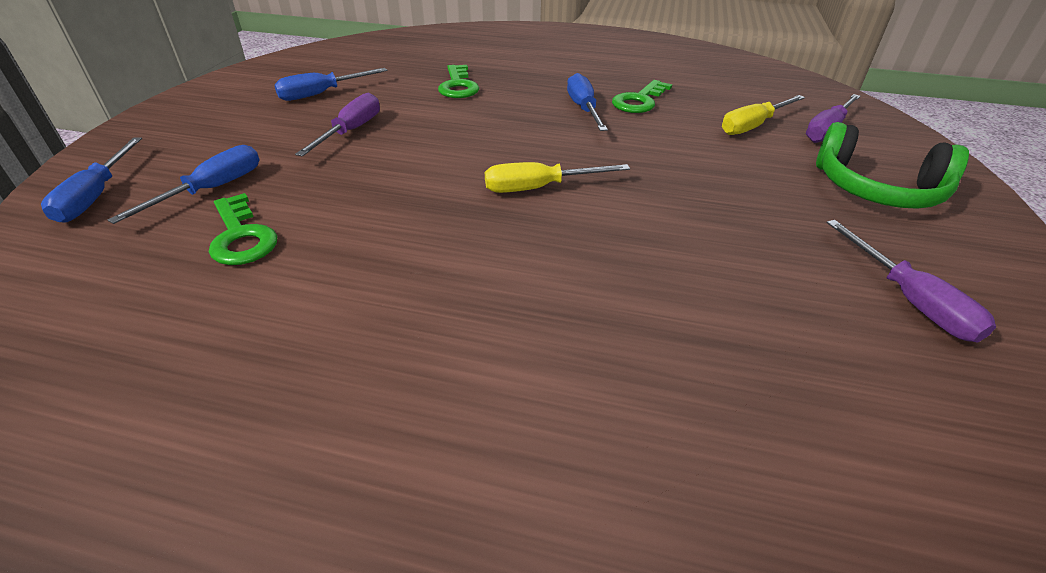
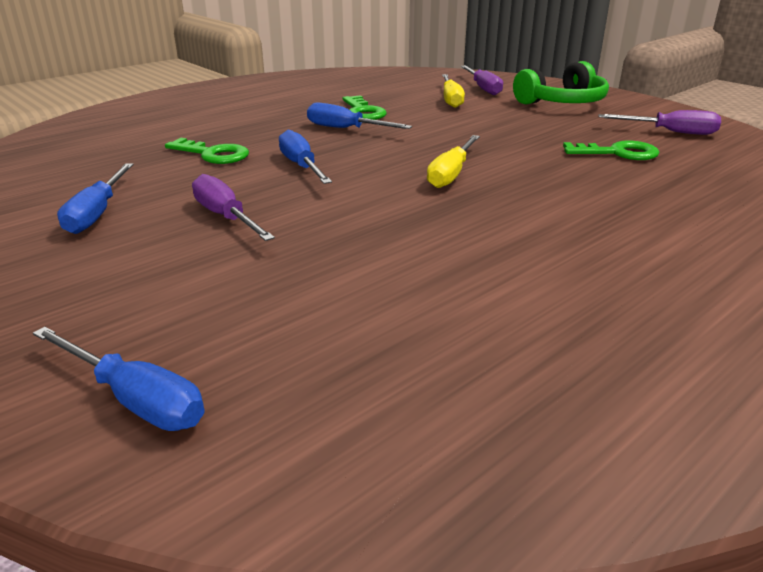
camera: 55 degrees left, 10 degrees down
blue screwdriver [107,145,259,224] -> blue screwdriver moved to [279,130,332,184]
green key [209,193,277,265] -> green key moved to [563,140,659,160]

